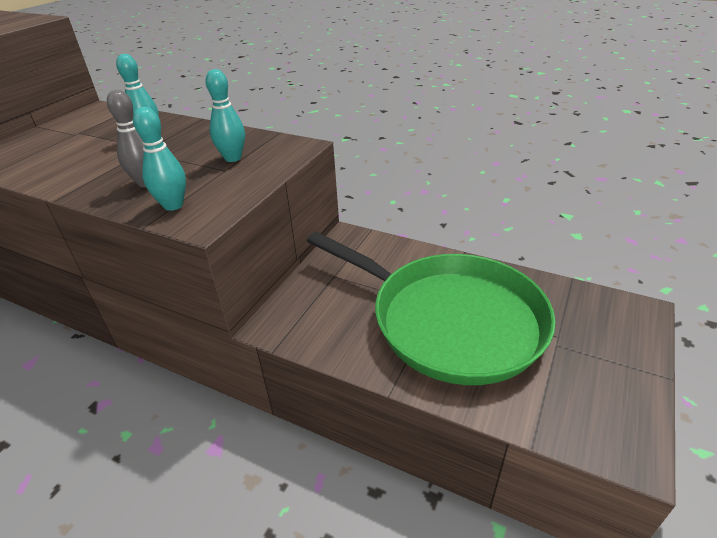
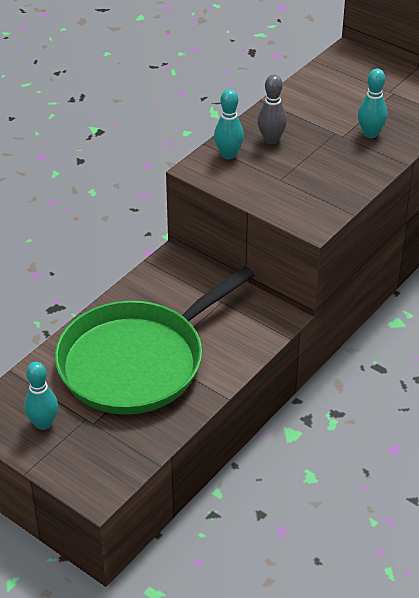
camera: 100 degrees right, 5 degrees up
turquoise bowling pin [205,69,245,162] -> turquoise bowling pin moved to [24,362,58,430]

